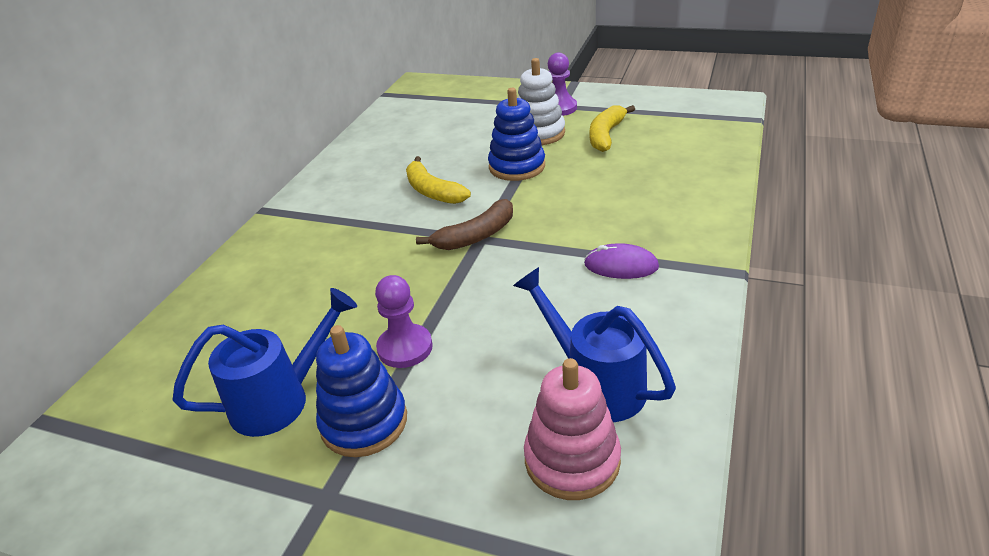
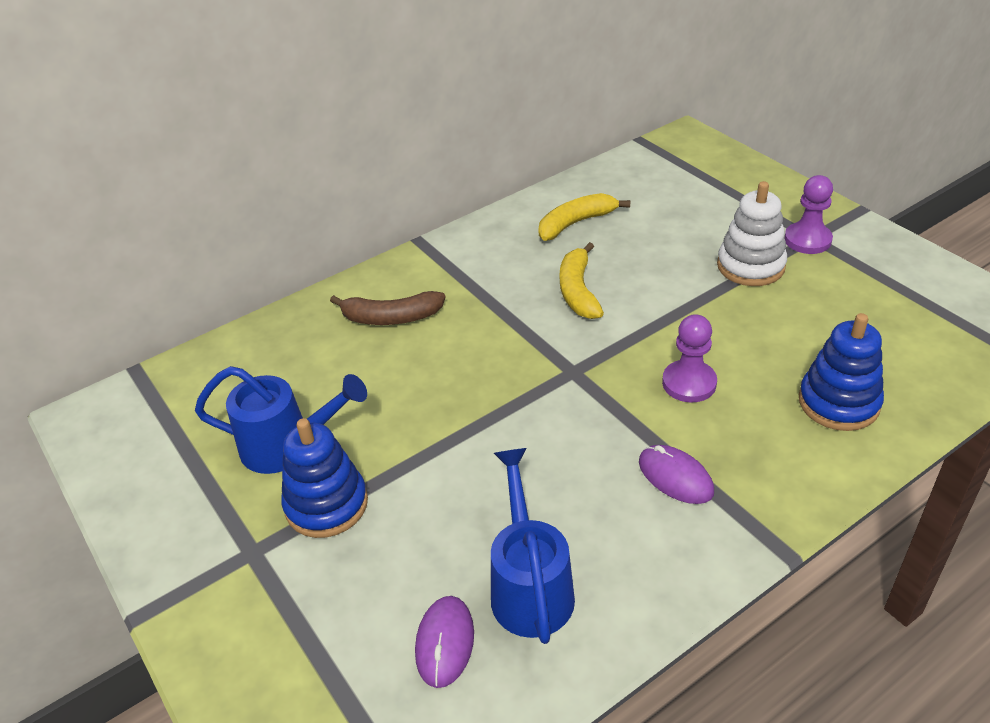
camera: 35 degrees right, 5 degrees up
purple pawn [375,275,433,368] -> purple pawn moved to [662,314,717,403]
brown banana [416,199,513,250] -> brown banana moved to [330,291,446,325]
blue stacking toy [488,88,545,181] -> blue stacking toy moved to [799,313,884,431]
pink stacking toy [524,358,621,500] -> purple mouse [415,596,474,688]
yellow banana [590,105,635,152] -> yellow banana moved to [538,193,630,241]

